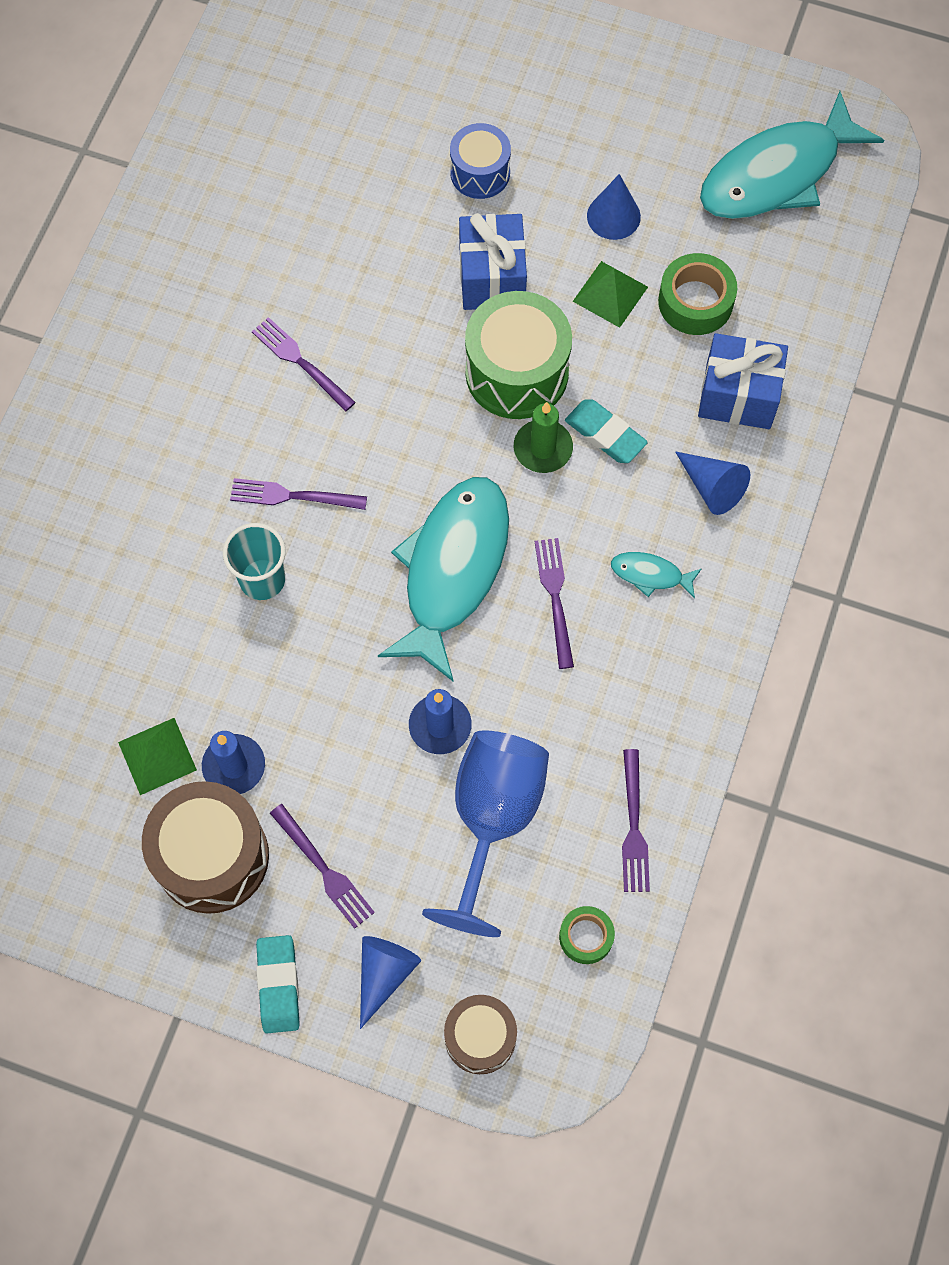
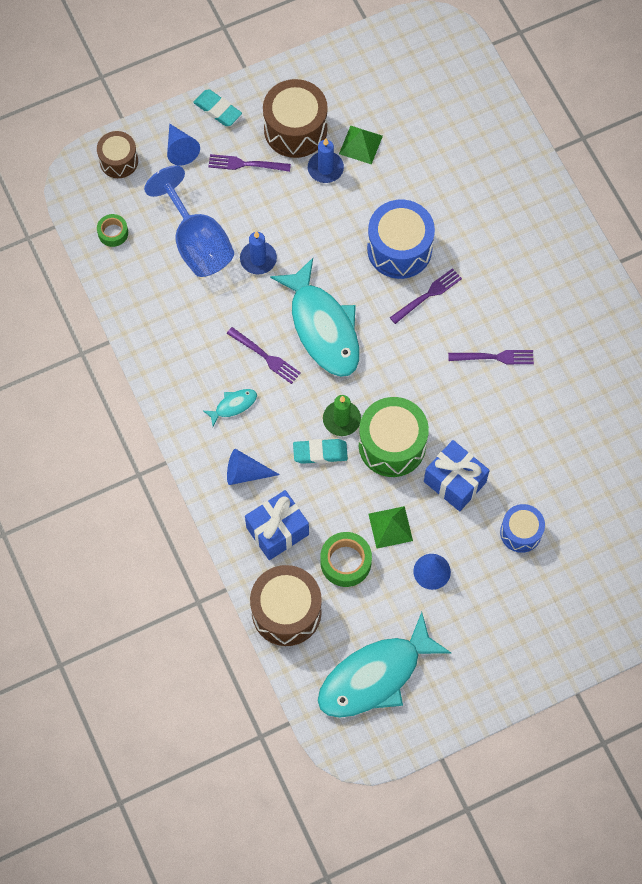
camera: 135 degrees right, 0 degrees up
turquoise cup [223,523,286,600] -> blue drum [367,200,435,279]
purple fork [622,749,650,892] -> none
turquoise fish [700,91,884,219] -> turquoise fish turned 135 degrees counterclockwise [317,612,451,718]
none -> brown drum [250,565,322,646]

